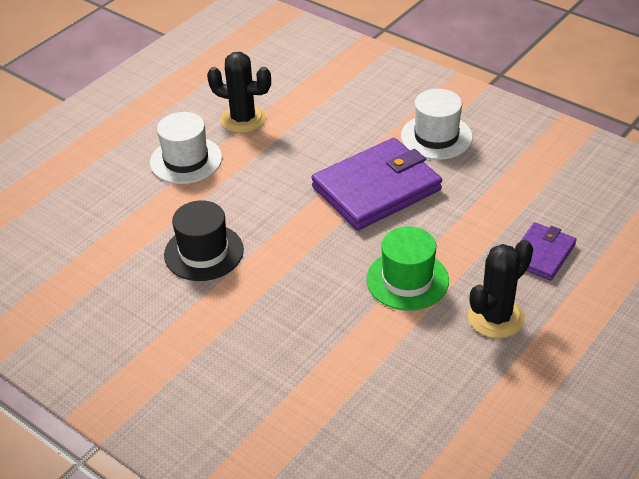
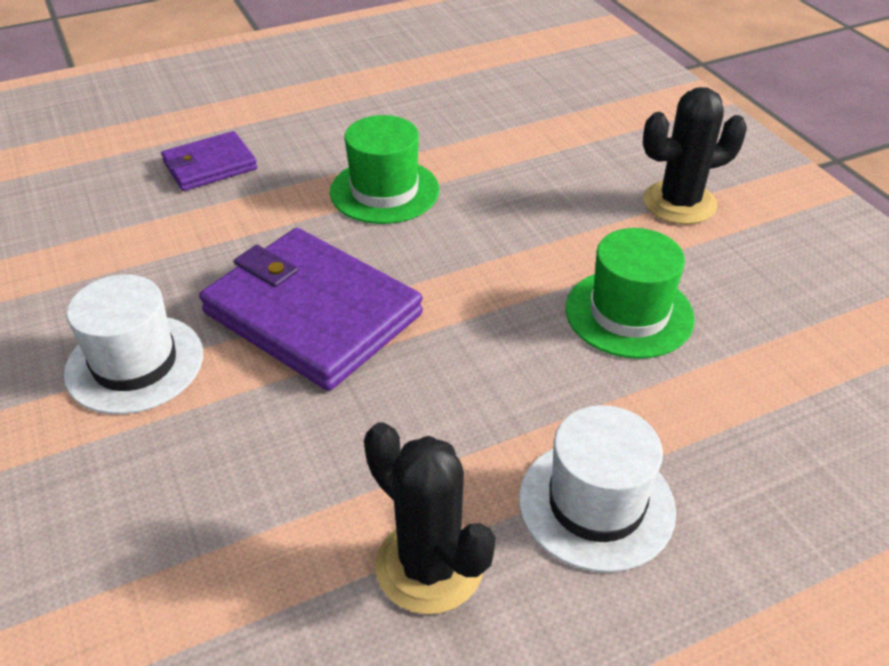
camera: 155 degrees left, 0 degrees up
black hat [164,200,244,281] -> green hat [566,228,695,359]
purple wallet [311,138,442,230] -> purple wallet turned 45 degrees clockwise [199,228,423,391]
black cactus [468,240,533,338] -> black cactus moved to [643,87,747,224]

